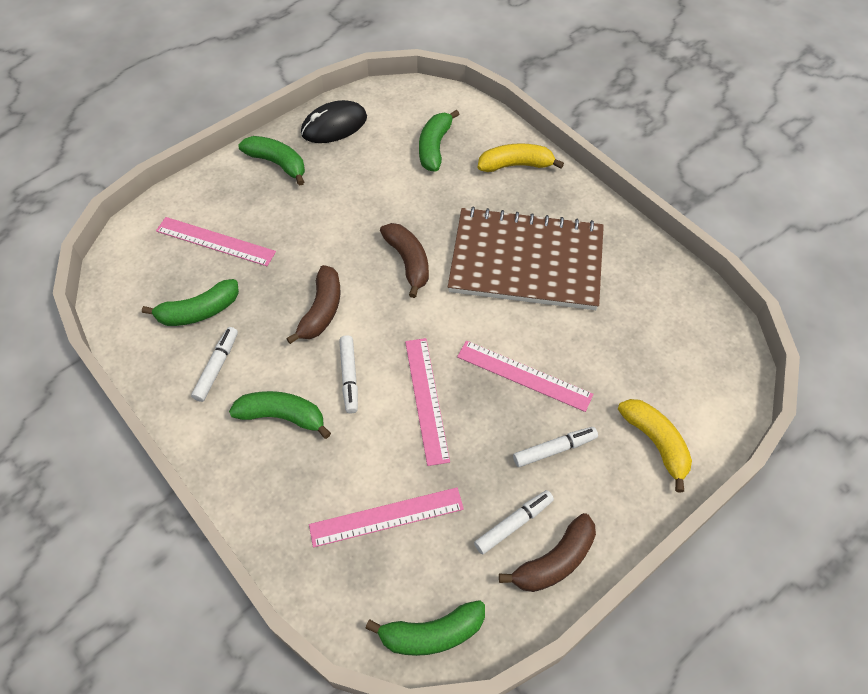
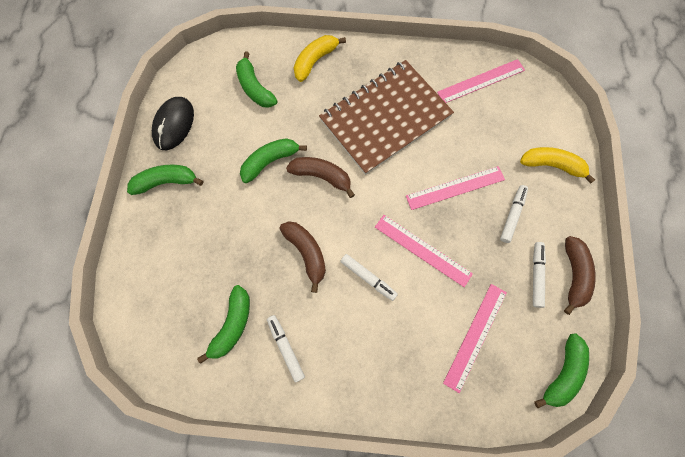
camera: 45 degrees left, 15 degrees up
pink ruler [156,217,276,266] -> pink ruler moved to [437,59,525,103]
green banana [229,391,331,439] -> green banana moved to [240,138,307,183]

